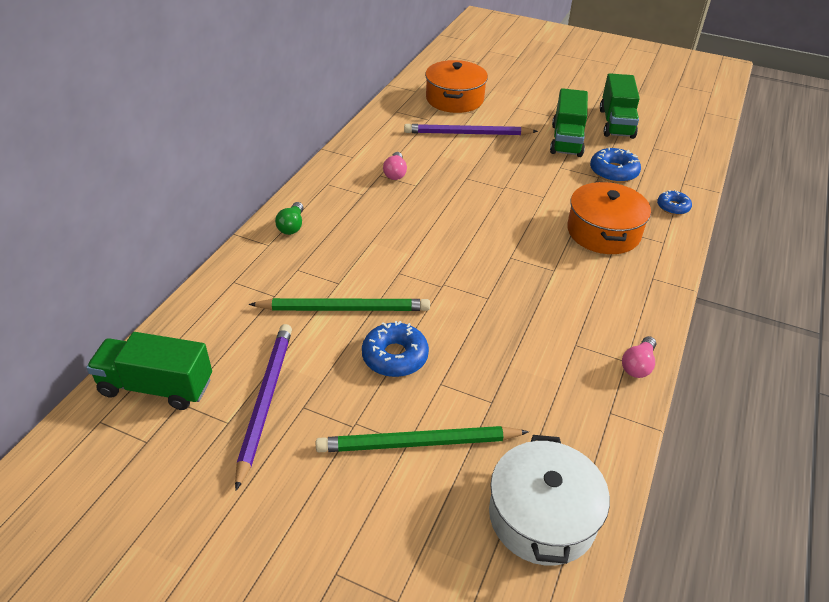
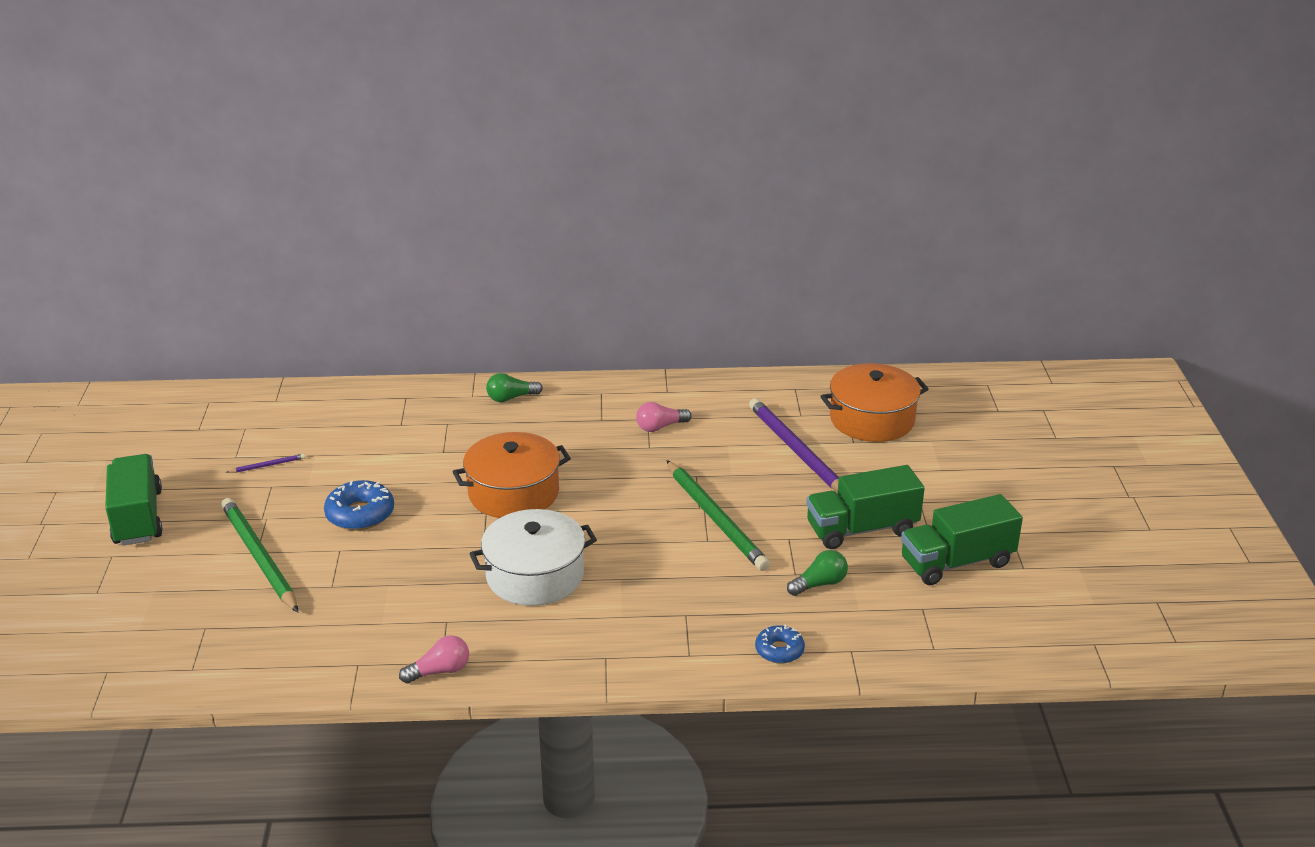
camera: 65 degrees right, 10 degrees down
green truck [86,332,212,410] -> green truck moved to [105,454,163,546]
purple pencil [235,324,292,491] -> purple pencil [226,454,306,473], size x0.42
green pencil [249,298,430,311] -> green pencil moved to [666,460,770,571]
white pot [489,435,610,566] -> white pot moved to [469,509,597,606]
orange pot [567,181,651,254] -> orange pot moved to [453,432,571,518]
blue donut [590,147,641,183] -> green light bulb [787,550,848,596]
pink light bulb [622,336,656,378] -> pink light bulb turned 150 degrees clockwise [399,635,469,684]

